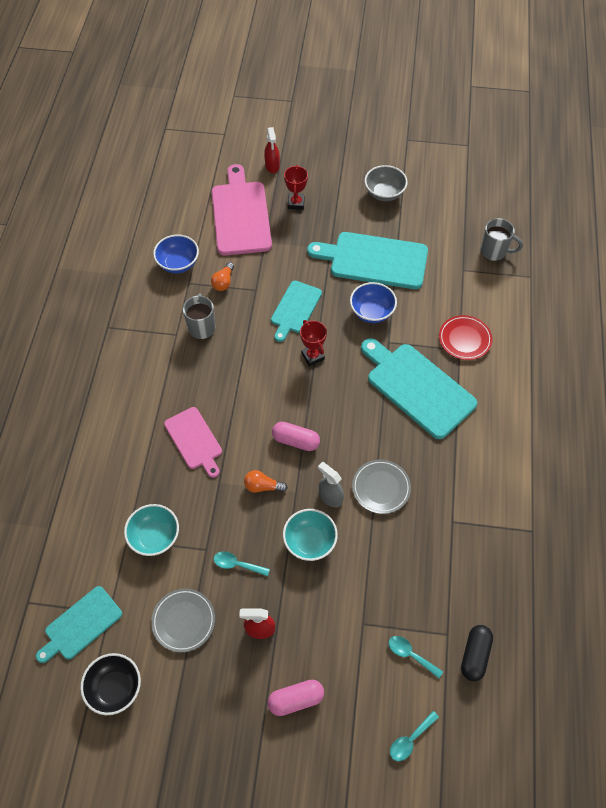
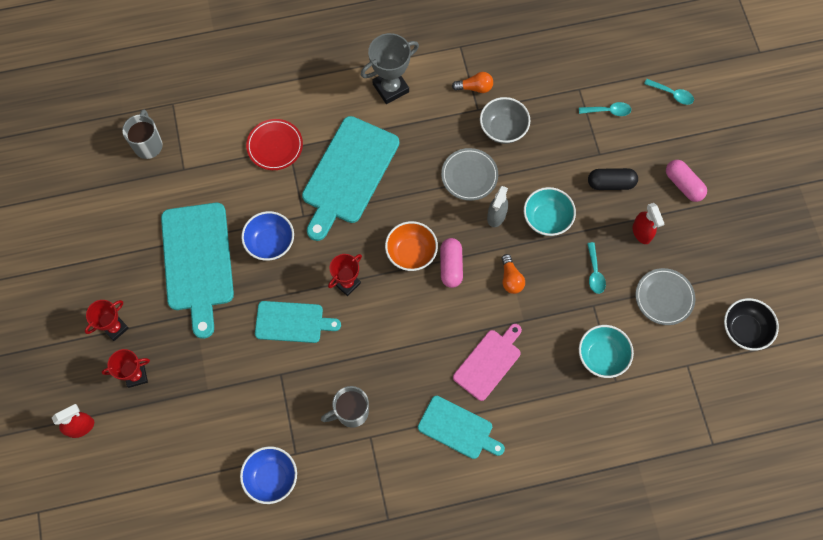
camera: 110 degrees left, 10 degrees up
turquoise cutting board [36,586,122,663] -> turquoise cutting board moved to [418,396,505,459]
orange light bulb [211,262,234,291] -> orange light bulb moved to [452,72,493,93]
pink cutting board [212,164,272,256] -> none
grey bowl [365,165,408,201] -> grey bowl moved to [480,97,530,144]
turquoise spoon [389,636,443,678] -> turquoise spoon turned 105 degrees counterclockwise [579,102,631,116]
black capsule [461,625,493,681] -> black capsule moved to [588,168,638,190]
none -> red trophy [85,300,129,341]
none -> grey trophy [361,33,419,104]
none -> orange bowl [385,221,438,271]

